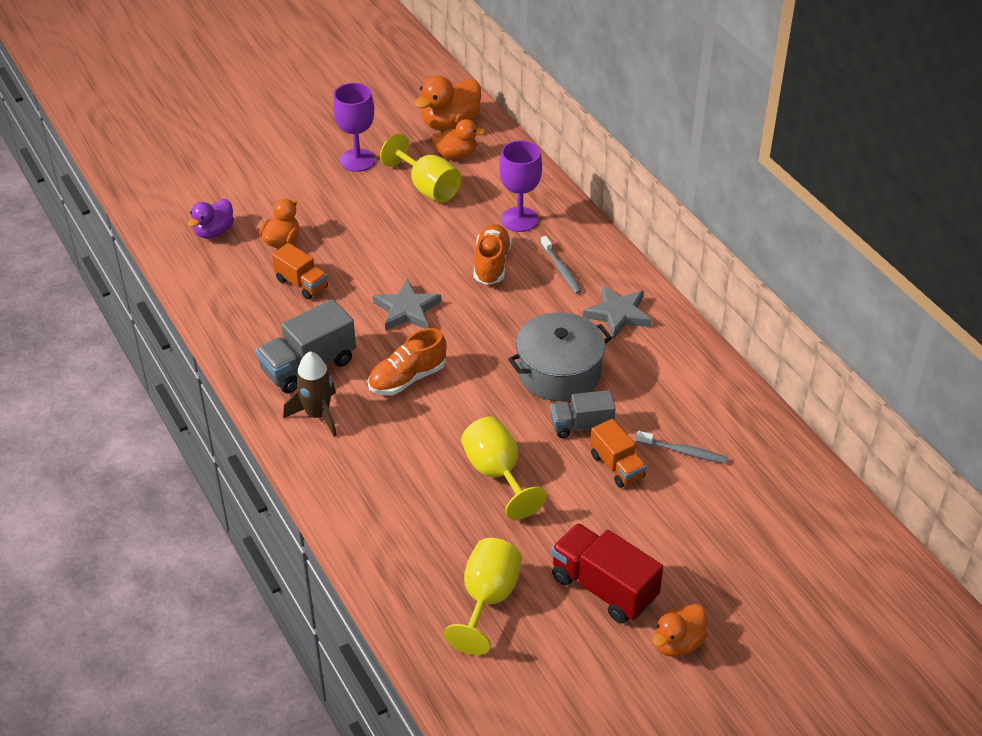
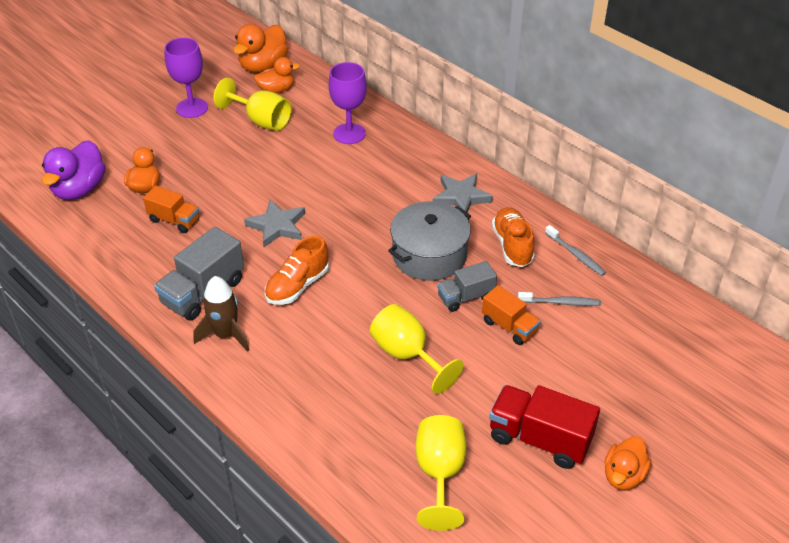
camera: 15 degrees left, 0 degrees up
purple duck [188,199,234,239] -> purple duck [42,140,106,200], size x1.54
orange shoe [474,224,512,285] -> orange shoe moved to [492,207,535,267]
grey toothbrush [541,236,582,294] -> grey toothbrush moved to [545,225,606,276]

